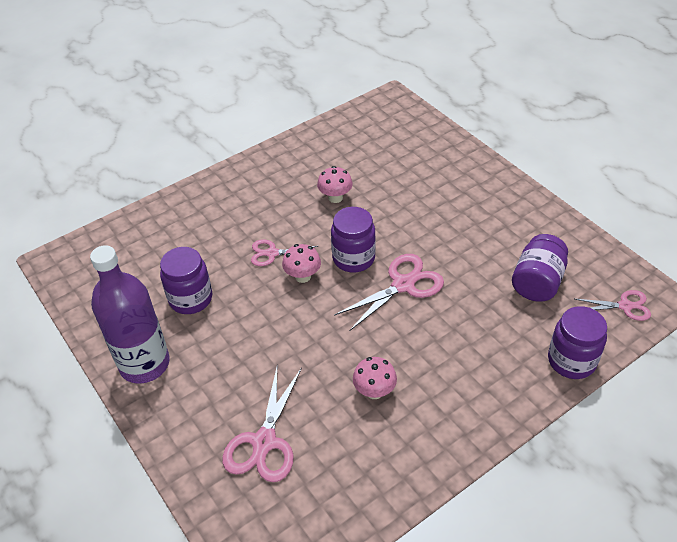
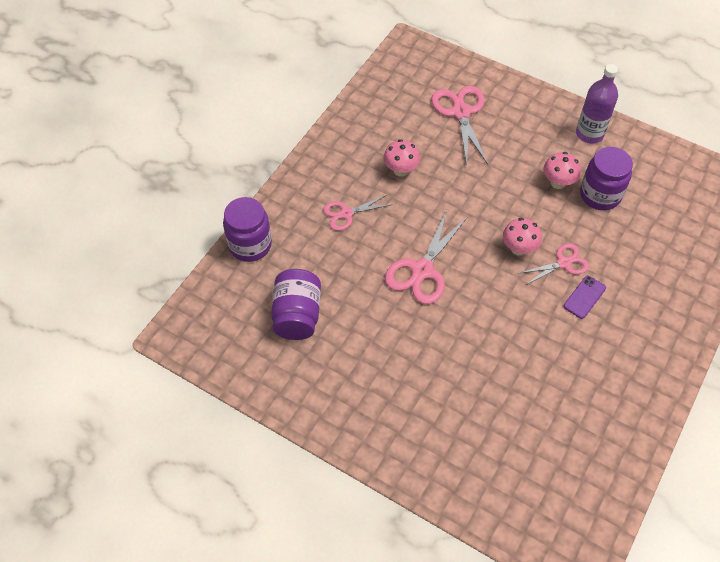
camera: 155 degrees right, 10 degrees up
purple bottle [90,245,170,384] -> purple bottle [576,64,618,144], size x0.66
pink mushroom [317,166,353,203] -> pink mushroom moved to [543,152,581,189]
purple jar [331,207,376,272] -> none
pink scissors [575,290,651,321] -> pink scissors moved to [323,195,392,231]
none -> purple phone [564,276,606,319]

